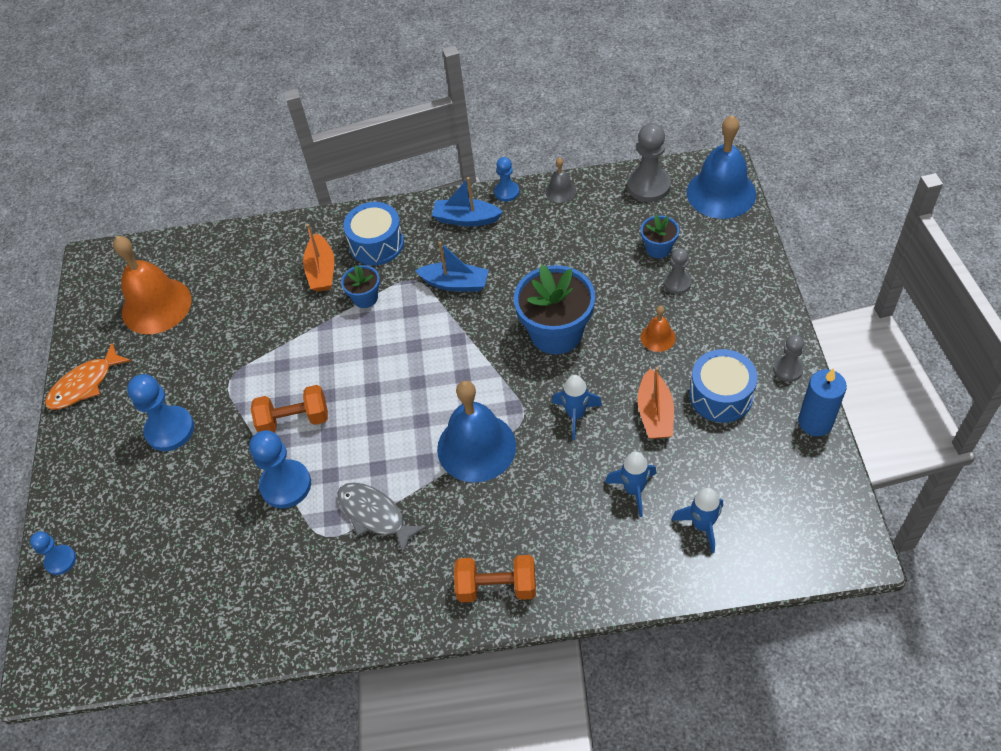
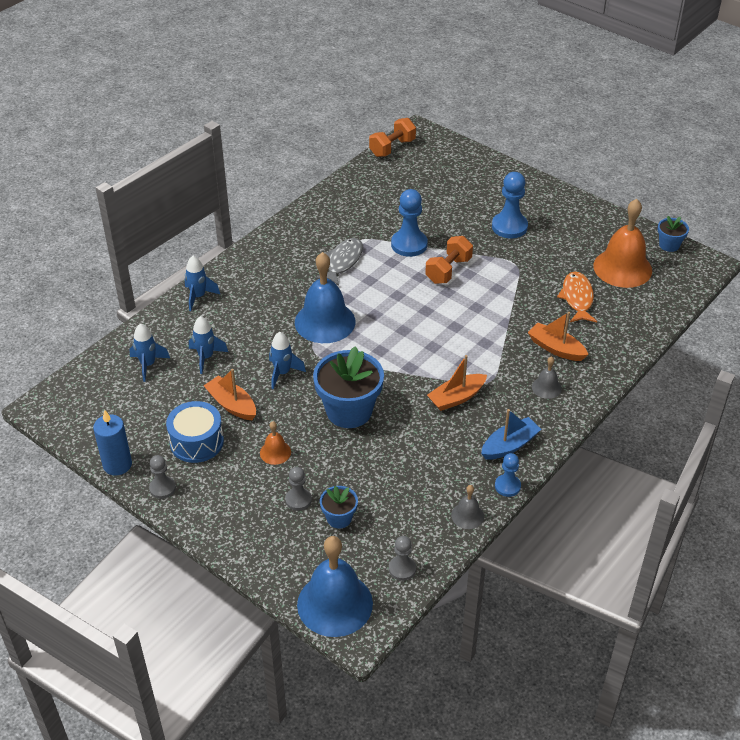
camera: 130 degrees right, 10 degrees down
blue pawn [30,531,76,575] -> none
orange fish [45,343,131,410] -> orange fish moved to [557,271,597,322]
grey fish [338,482,427,554] -> grey fish turned 60 degrees counterclockwise [315,238,363,286]
blue flower pot [341,265,380,308] -> blue flower pot moved to [658,216,689,252]
blue drum [343,202,404,265] -> grey bell [532,356,562,399]
blue boat [415,241,489,292] -> orange boat [427,355,487,411]
orange dumbbell [454,555,536,602] -> orange dumbbell moved to [369,118,416,157]
grey pawn [627,123,671,202] -> grey pawn [389,536,416,581], size x0.59
none -> blue rocket [185,256,220,311]

